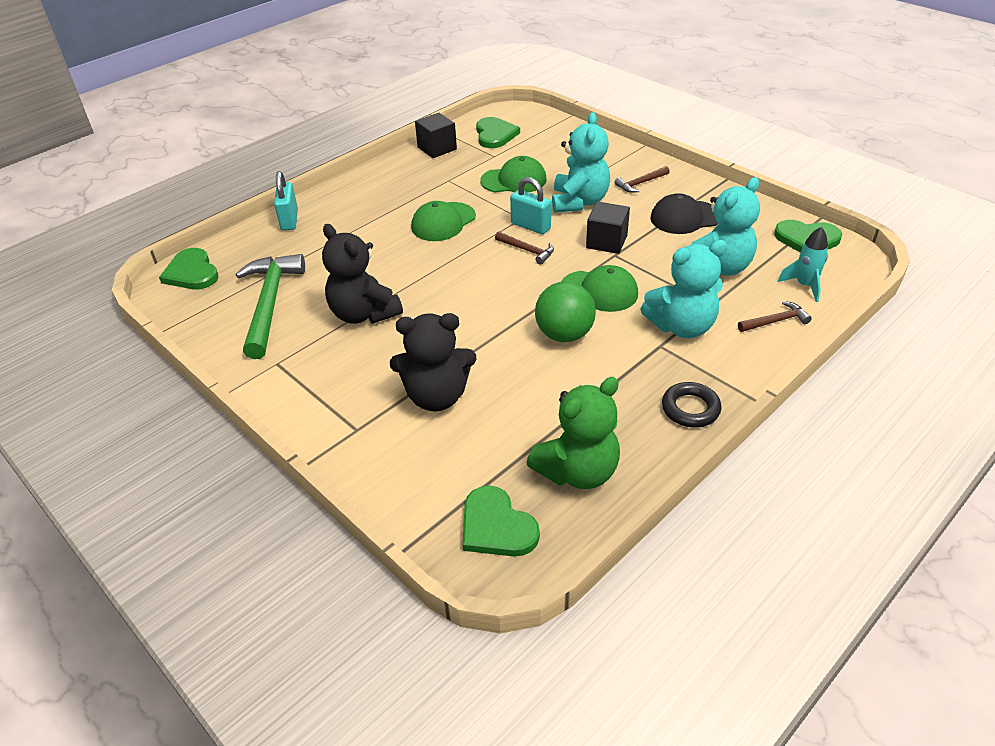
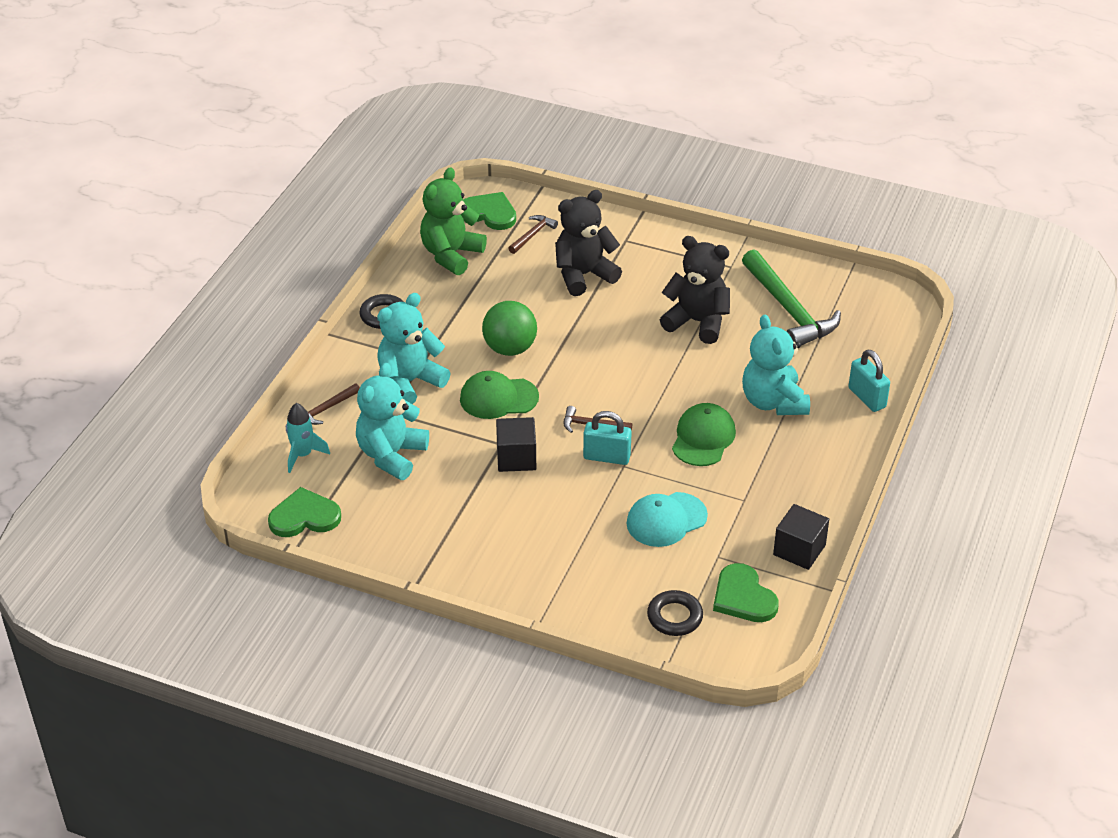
camera: 155 degrees right, 0 degrees up
green heart [159,248,218,289] -> none
green cap [480,156,547,192] -> turquoise cap [626,492,708,547]
turquoise teddy bear [552,112,610,213] -> turquoise teddy bear moved to [742,315,810,415]
brown hammer [614,166,670,193] -> brown hammer moved to [508,215,558,254]
black cap [651,193,718,234] -> none
none -> black ring [647,590,703,636]

